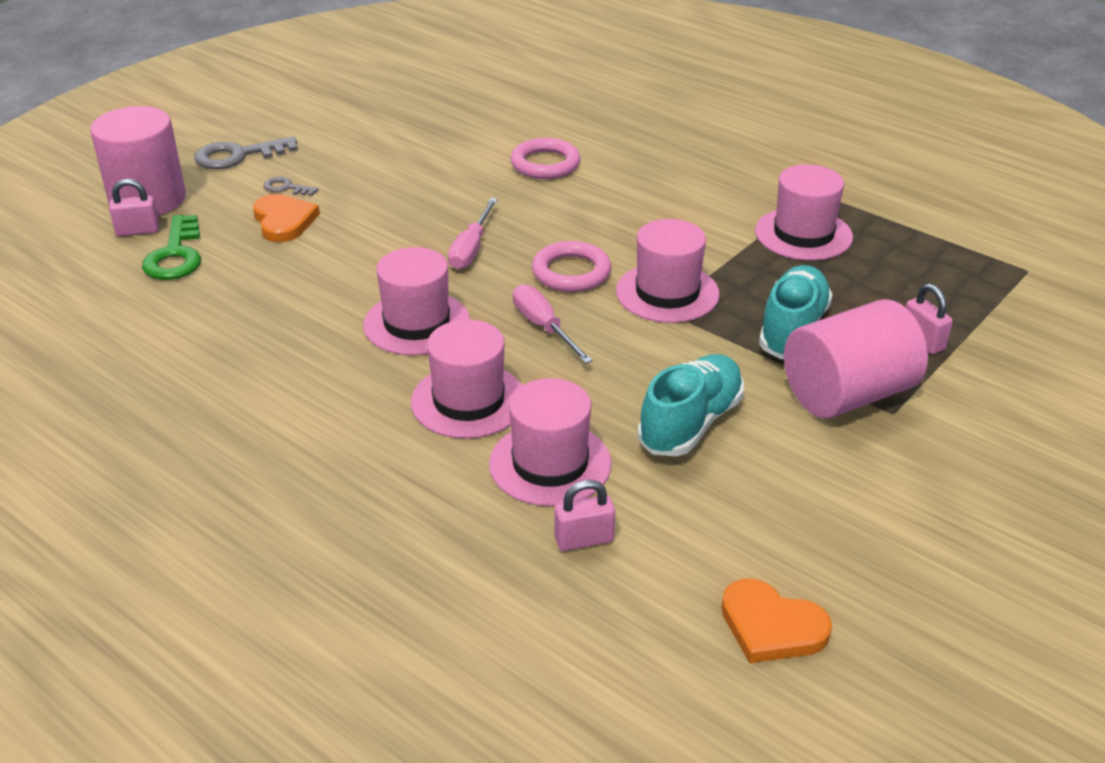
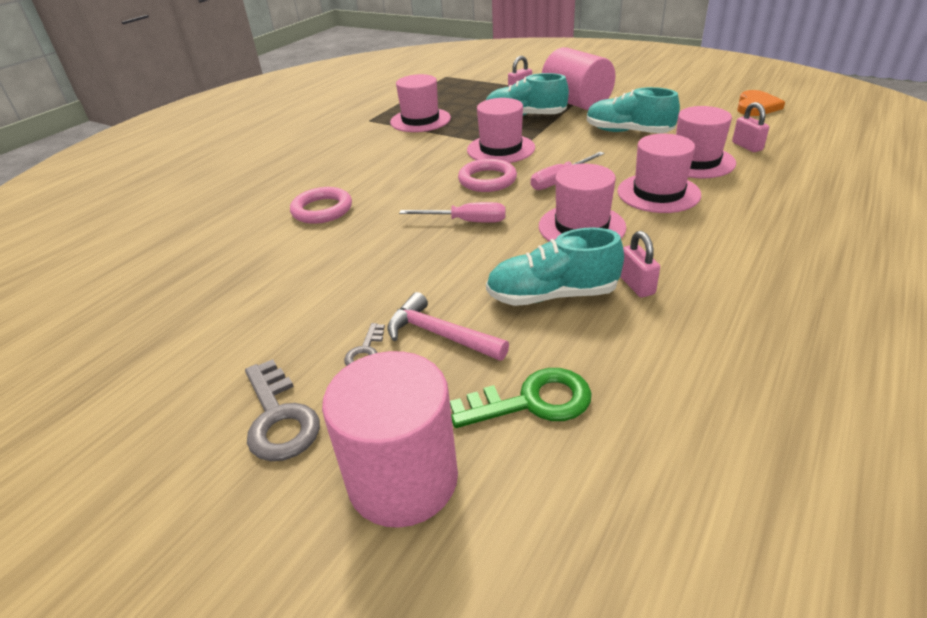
camera: 95 degrees left, 0 degrees up
pink padlock [109,179,159,236] -> pink padlock moved to [621,231,660,298]
orange heart [253,194,320,242] -> pink hammer [387,292,509,361]
none -> turquoise shoe [486,227,624,306]

